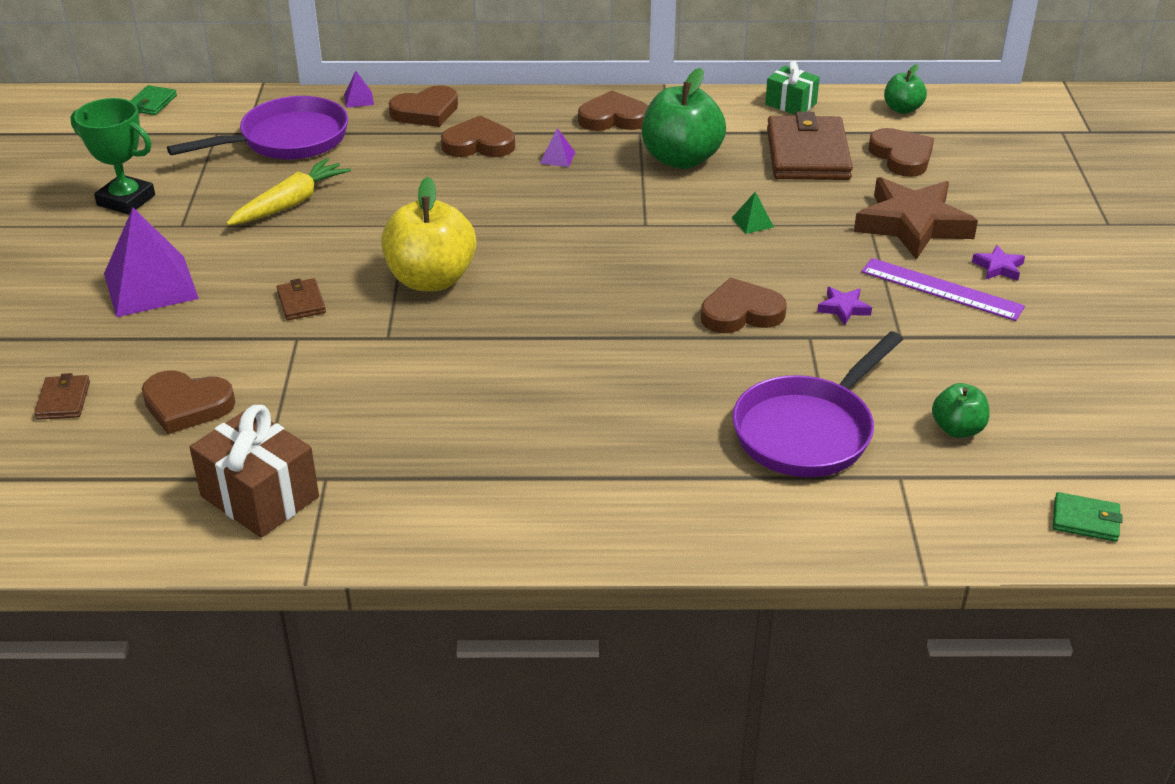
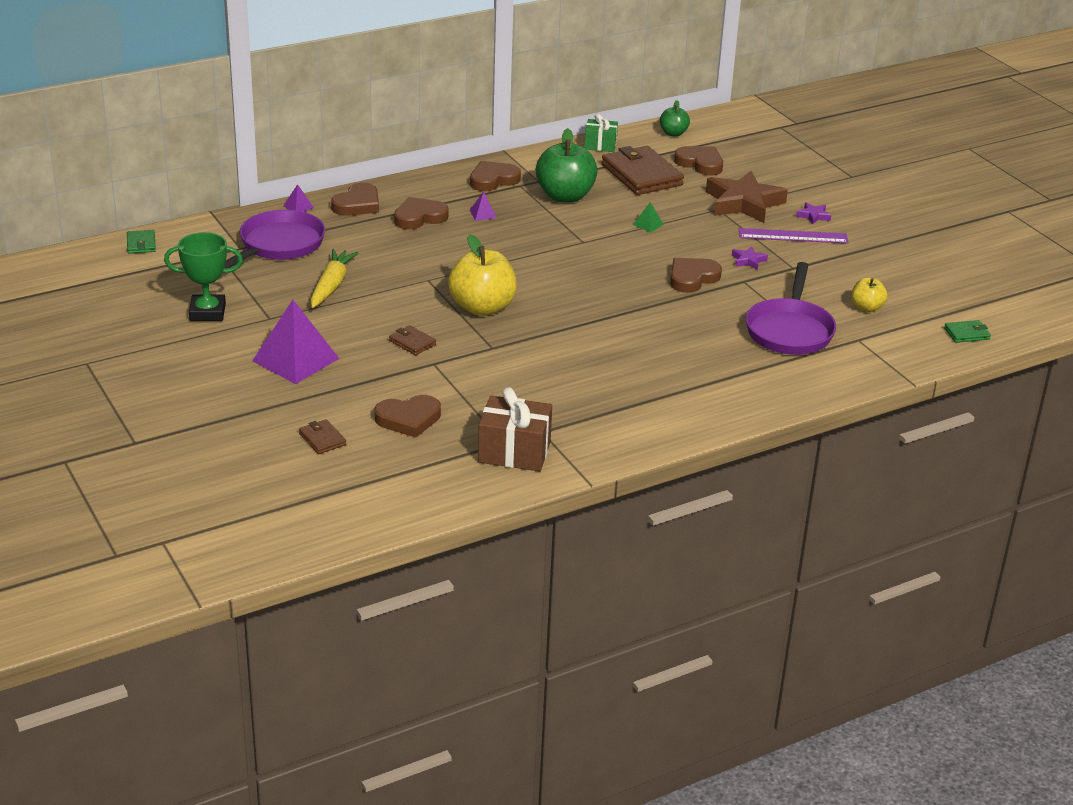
camera: 30 degrees left, 5 degrees down
green apple [932,383,989,438] -> yellow apple [852,278,887,312]

